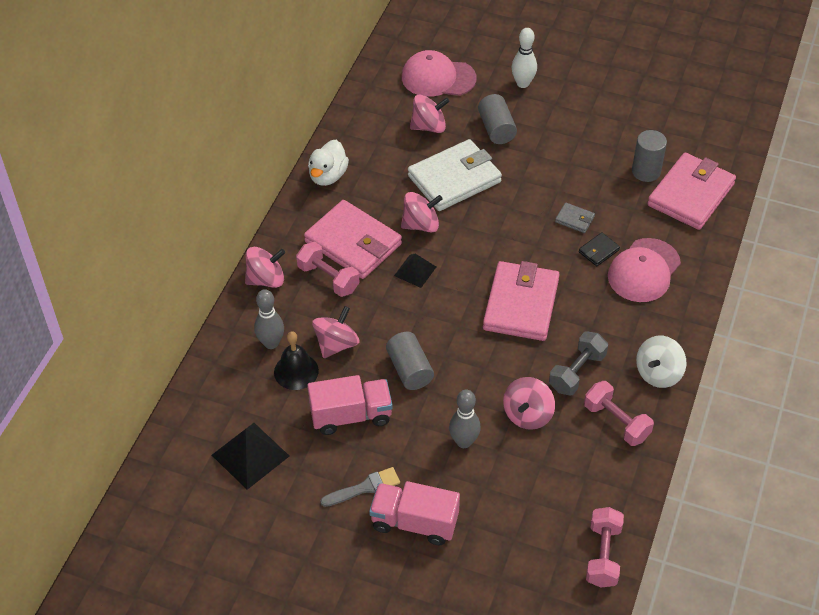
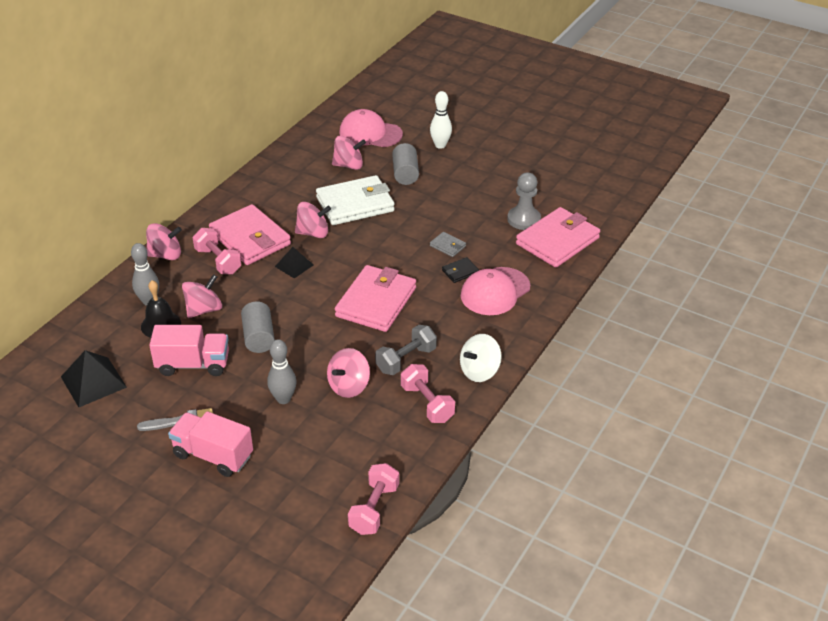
camera: 10 degrees right, 10 degrees down
white duck [308,140,349,186] -> none
grey cylinder [632,130,667,182] -> grey pawn [507,173,541,230]

